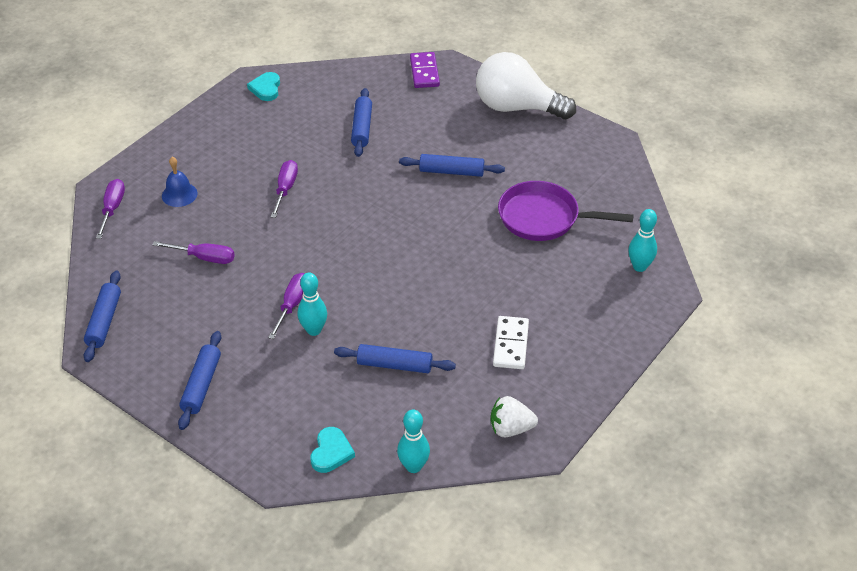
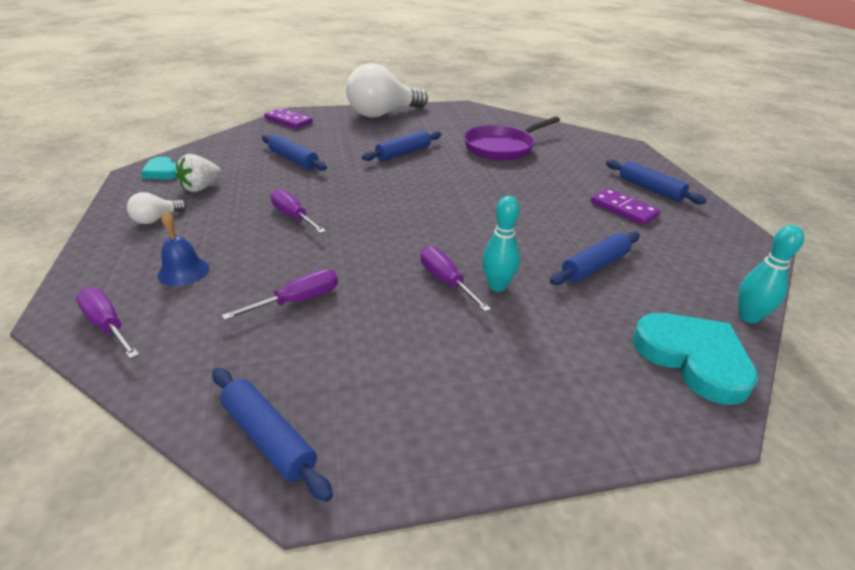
camera: 50 degrees left, 10 degrees down
blue rolling pin [178,331,221,430] -> blue rolling pin moved to [606,160,707,204]
turquoise heart [310,427,355,473] -> turquoise heart [633,313,758,405], size x1.74
white strawberry [491,396,538,437] -> white strawberry moved to [176,154,221,192]
white domino [493,316,529,369] -> purple domino [591,188,660,225]
turquoise bowling pin [629,209,657,272] -> none
none -> white light bulb [127,192,186,224]

